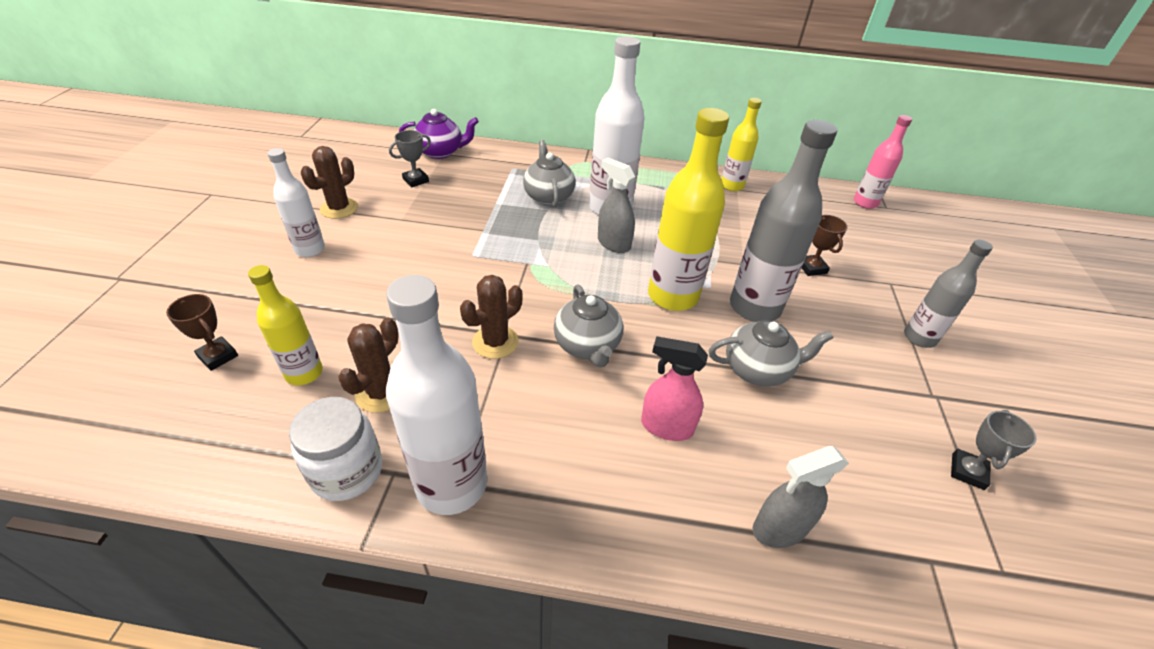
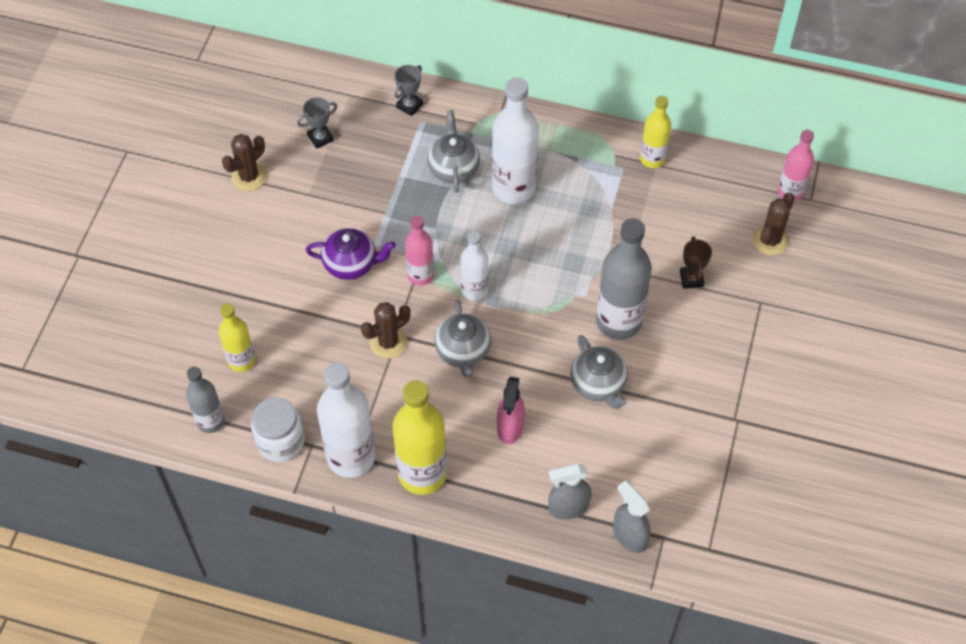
camera: 10 degrees right, 15 degrees up
brown trophy [166,294,238,371] -> none
white bottle [267,148,325,257] -> white bottle moved to [461,231,488,301]
brown cactus [338,318,399,413] -> brown cactus moved to [752,193,795,255]
purple teapot [399,109,479,159] -> purple teapot moved to [306,228,396,280]
grey spray bottle [598,158,635,253] -> grey spray bottle moved to [613,481,651,553]
pink spray bottle [641,336,708,441] -> pink spray bottle turned 105 degrees counterclockwise [497,377,525,444]
yellow bottle [648,108,729,311] -> yellow bottle moved to [393,380,447,495]
grey teapot [709,320,834,387] -> grey teapot turned 60 degrees clockwise [570,335,628,409]
grey bottle [904,239,993,348] -> grey bottle moved to [186,367,225,433]
grey trophy [951,410,1036,490] -> grey trophy moved to [394,65,423,116]
none -> pink bottle [405,215,434,286]

